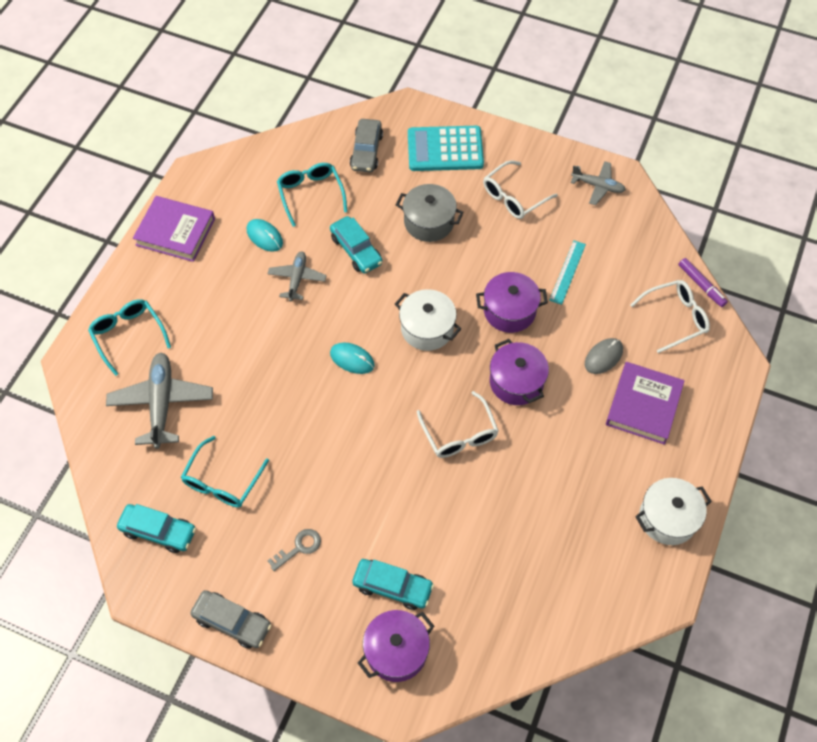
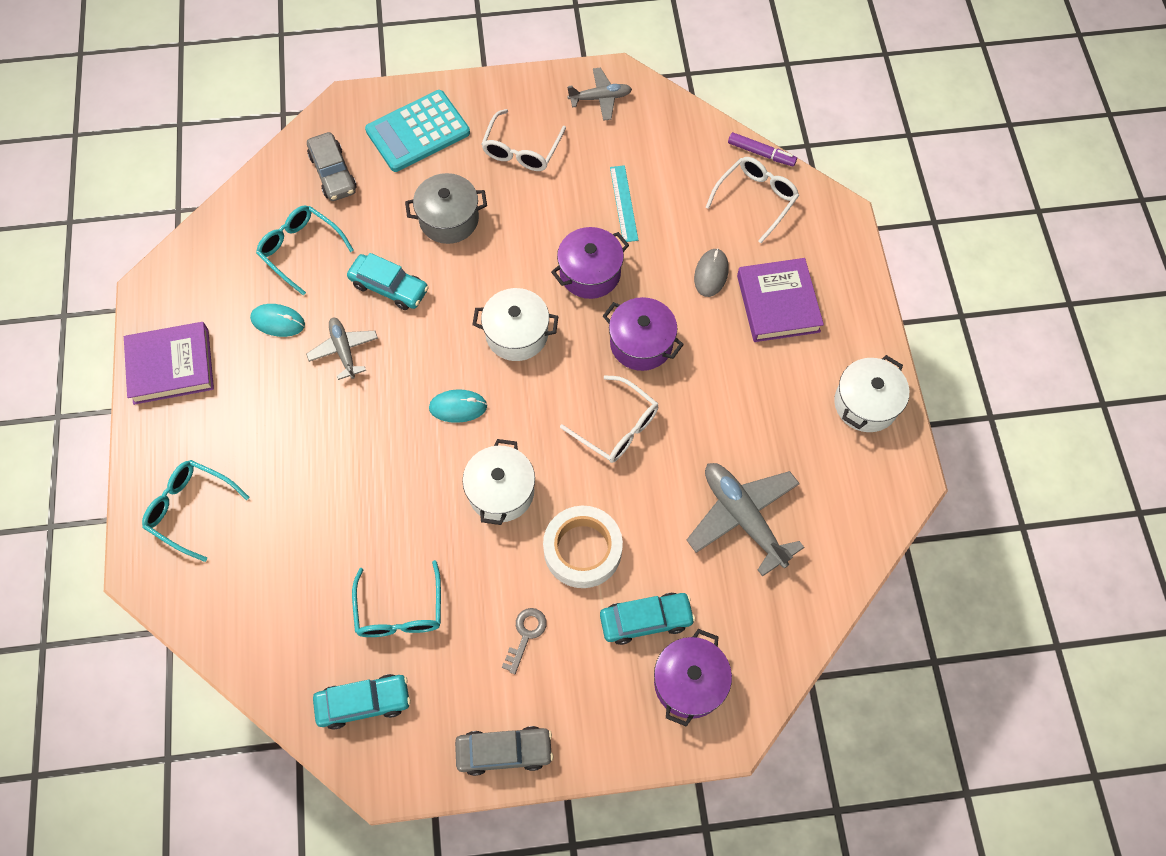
camera: 30 degrees left, 5 degrees up
grey plane [106,352,213,449] -> grey plane moved to [687,463,805,577]
none -> white pot [463,439,535,525]
none -> white tape [543,506,623,588]

